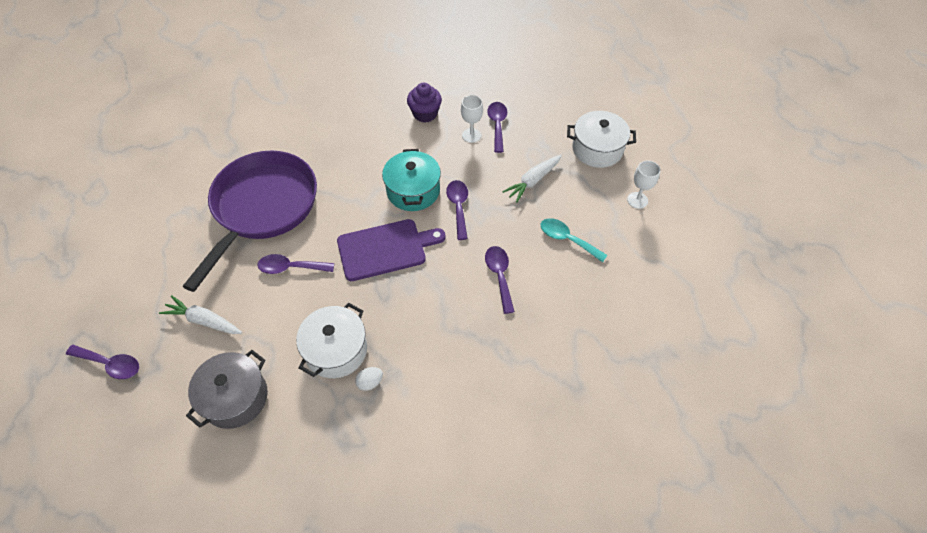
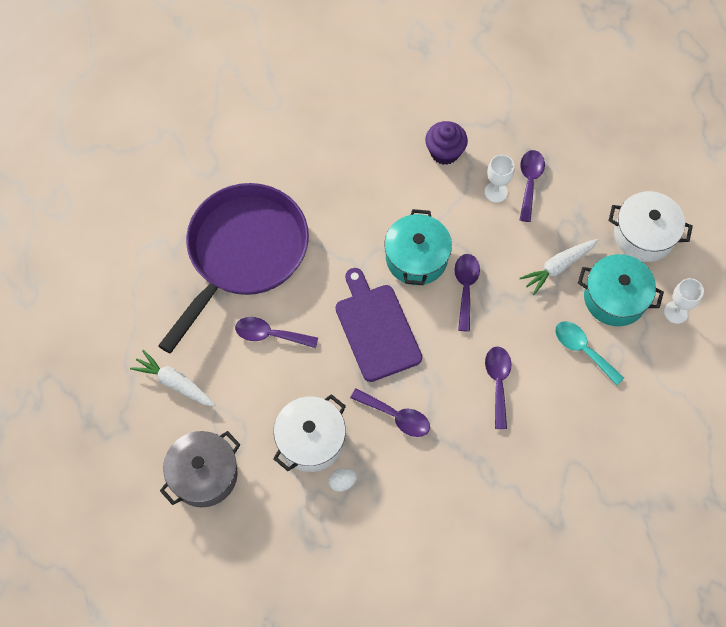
camera: 10 degrees right, 10 degrees up
purple spoon [66,345,139,379] -> purple spoon moved to [350,388,430,437]
purple cutting board [337,219,446,281] -> purple cutting board turned 105 degrees counterclockwise [335,268,422,382]
none -> turquoise pot [578,254,664,326]

